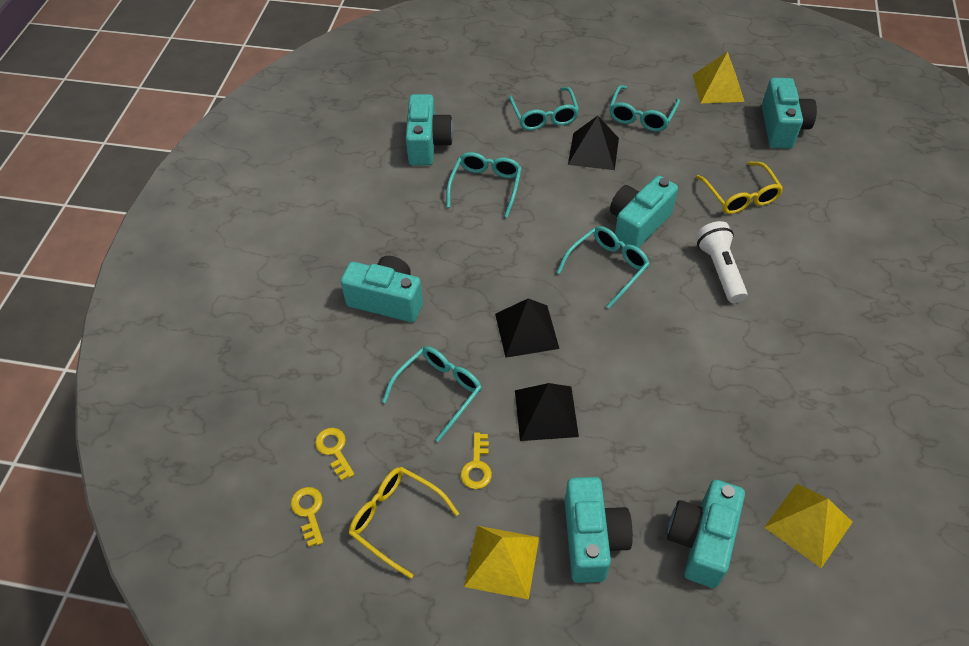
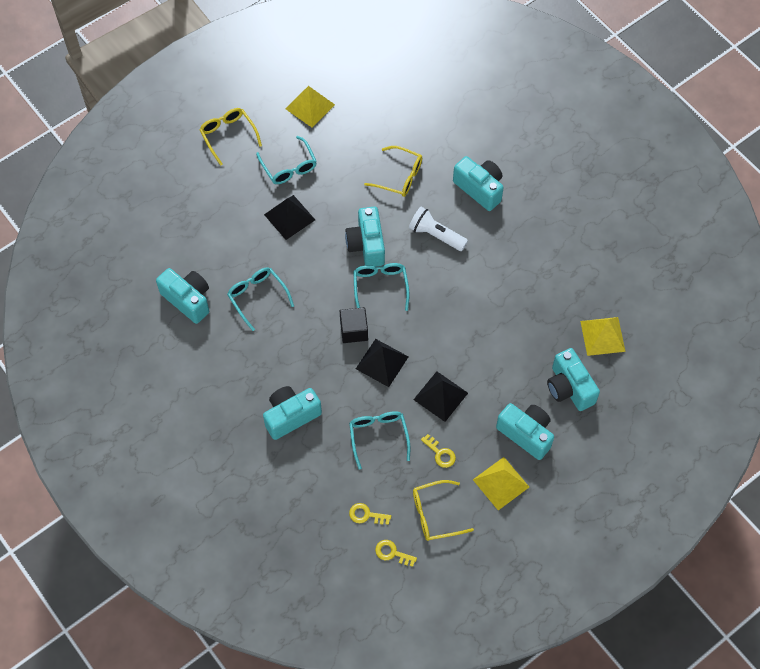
camera: 50 degrees left, 10 degrees up
turquoise glasses [509,87,579,130] -> none
turquoise camera [762,78,817,149] -> turquoise camera moved to [453,156,504,211]
none -> yellow glasses [200,108,262,166]
none -> black cube [340,307,368,343]

